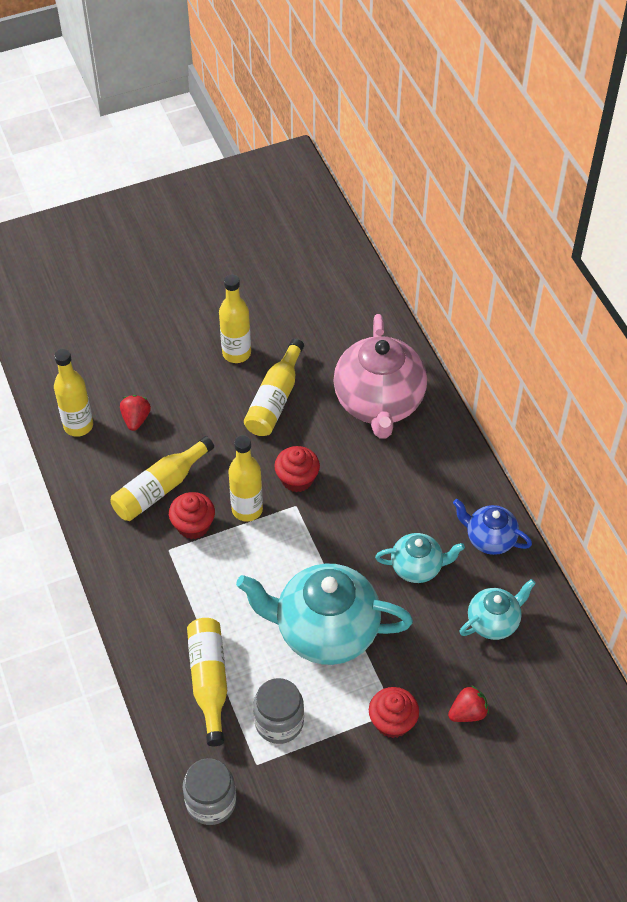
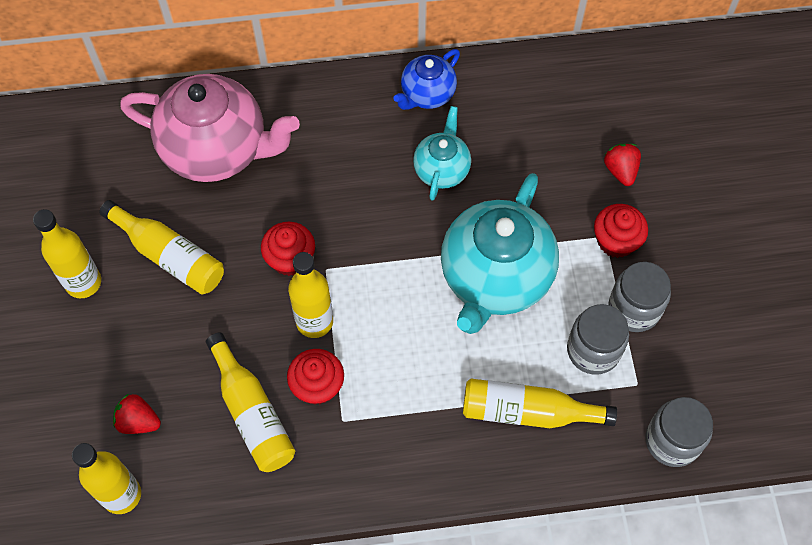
camera: 75 degrees left, 10 degrees up
turquoise teapot [459,579,536,640] -> none
none -> grey jar [609,262,671,332]

